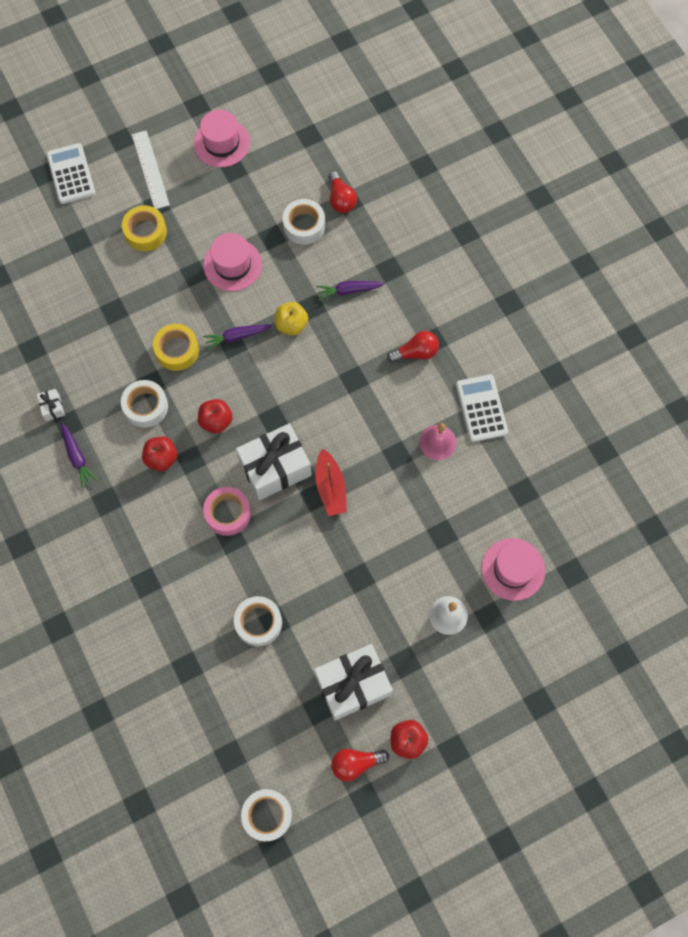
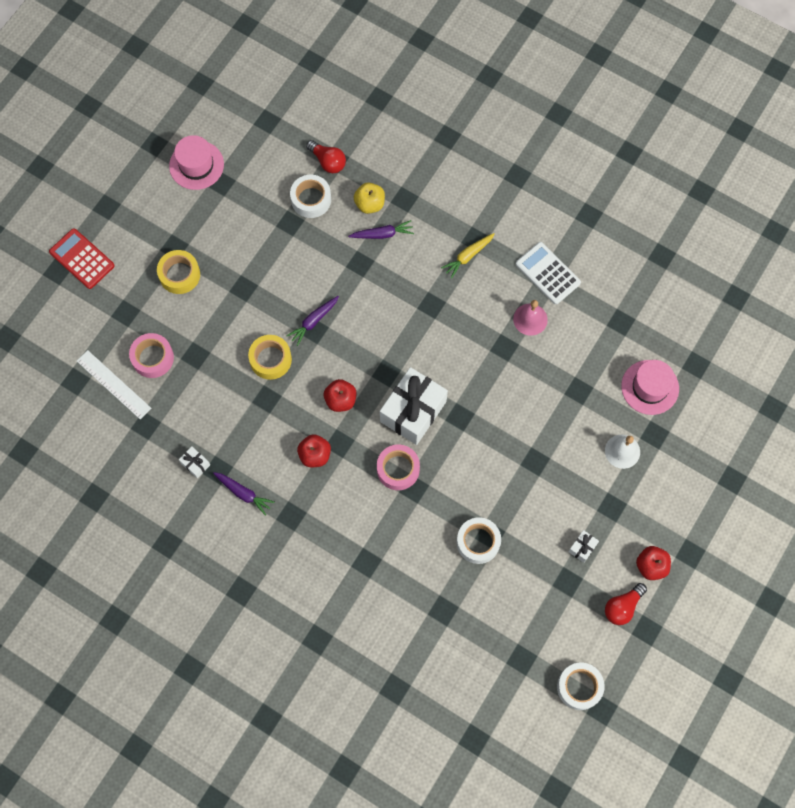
camera: 30 degrees left, 0 degrees up
white calculator [46,143,96,204] -> red calculator [49,228,115,289]
white tape [121,380,168,428] -> none
white ruler [132,130,170,209] -> white ruler moved to [77,350,151,419]
pink hat [203,233,262,291] -> none
yellow apple [275,302,308,335] -> yellow apple moved to [354,183,385,214]
white gift [314,644,393,721] -> white gift [568,530,599,563], size x0.42
red boat [315,448,347,516] -> none
purple carrot [316,281,385,300] -> purple carrot turned 150 degrees counterclockwise [348,220,414,239]
red light bulb [387,331,439,363] -> yellow carrot [441,233,495,279]
none -> pink tape [129,333,174,378]

